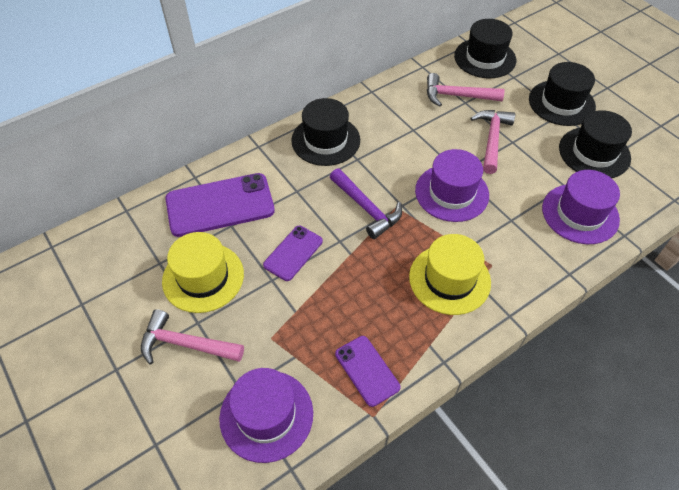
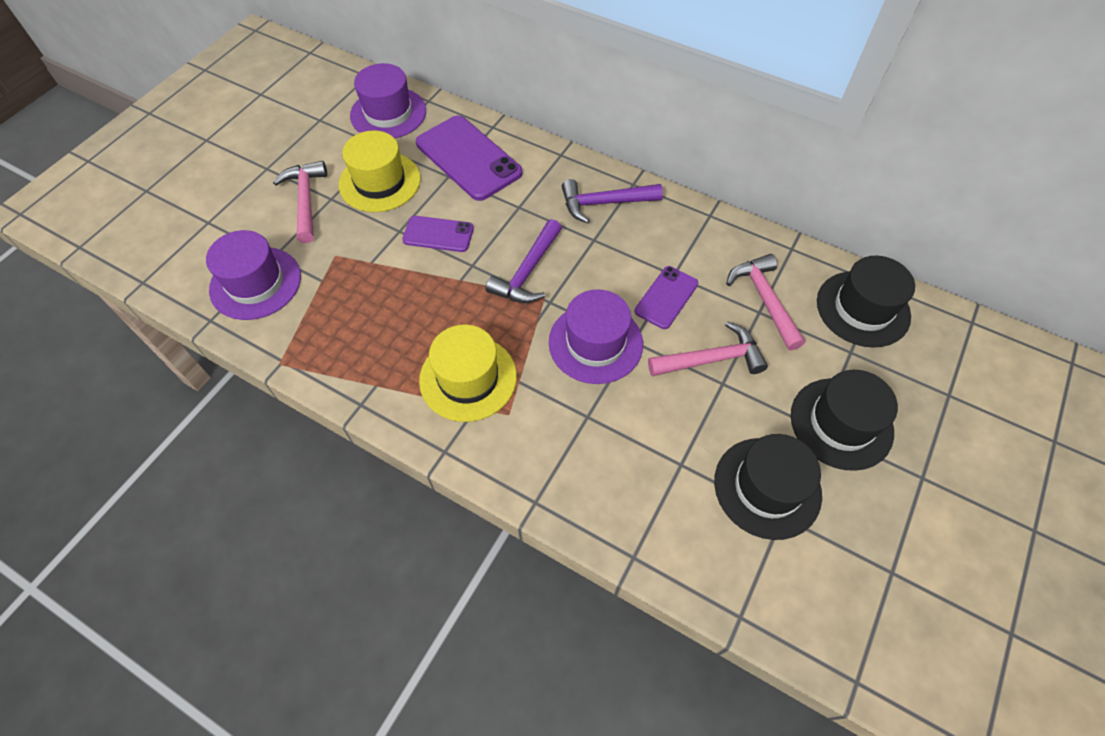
camera: 65 degrees right, 5 degrees up
black hat [291,98,360,166] -> purple hammer [562,179,663,223]
purple phone [335,336,400,407] -> purple phone moved to [635,266,698,329]
purple hat [542,170,620,244] -> purple hat moved to [350,63,426,138]

